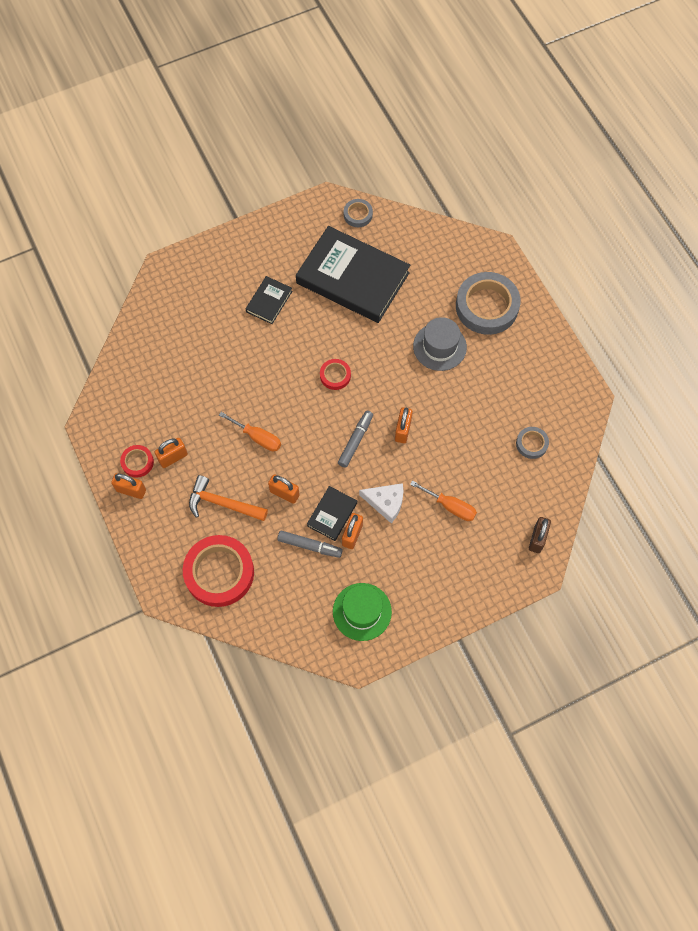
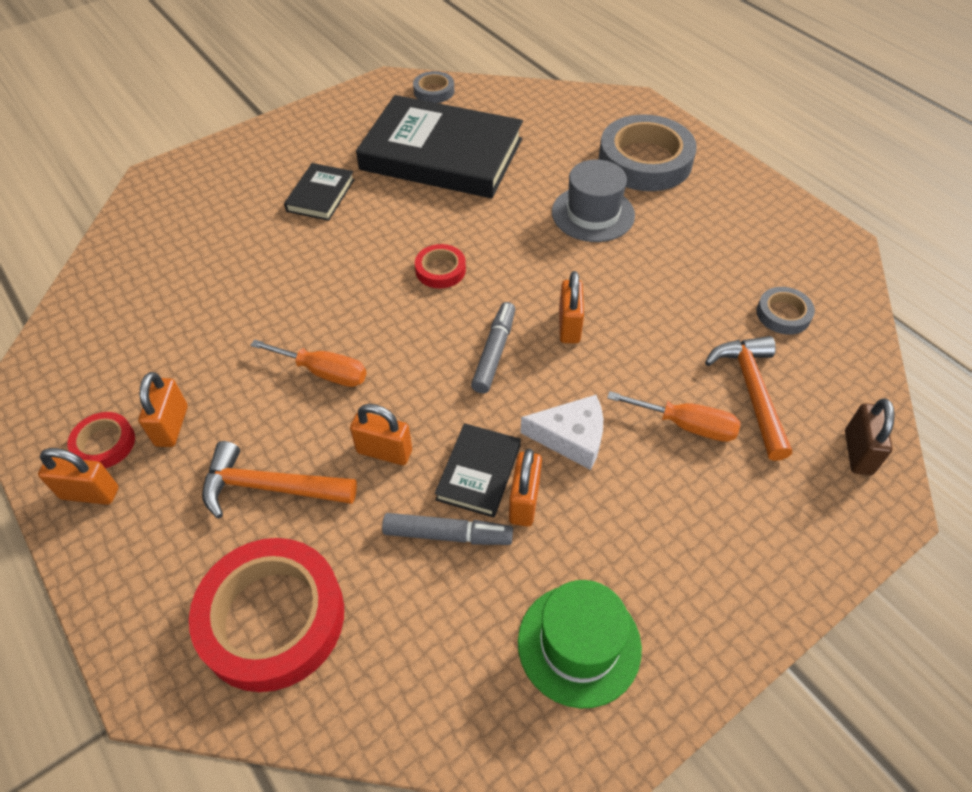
camera: 10 degrees left, 15 degrees down
orange padlock [155,438,188,468] -> orange padlock turned 45 degrees counterclockwise [138,372,188,447]
none -> orange hammer [705,336,792,461]

